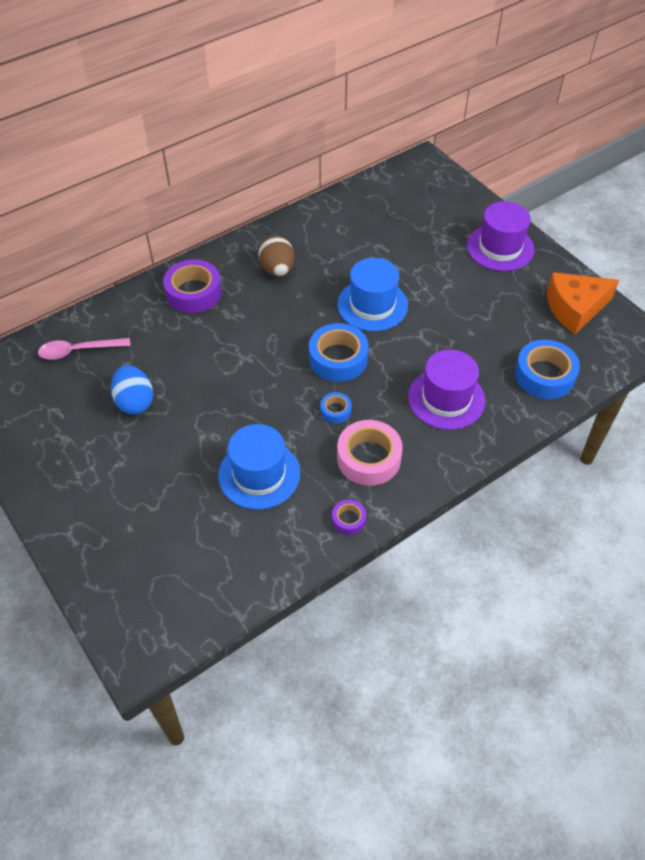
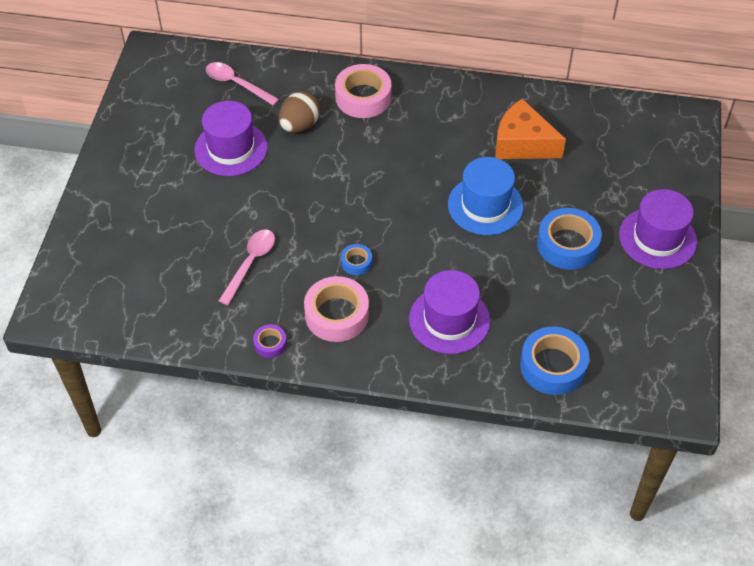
camera: 45 degrees right, 0 degrees up
blue egg [111,365,153,415] -> purple hat [194,101,268,176]
purple tape [163,259,222,313] -> pink tape [335,64,391,118]
blue hat [218,424,300,510] -> pink spoon [219,229,275,305]
brown egg [258,236,294,277] -> brown egg moved to [279,91,320,133]
blue tape [309,323,369,382] -> blue tape moved to [537,208,602,270]
orange cheese [547,272,619,334] -> orange cheese moved to [495,99,566,159]

